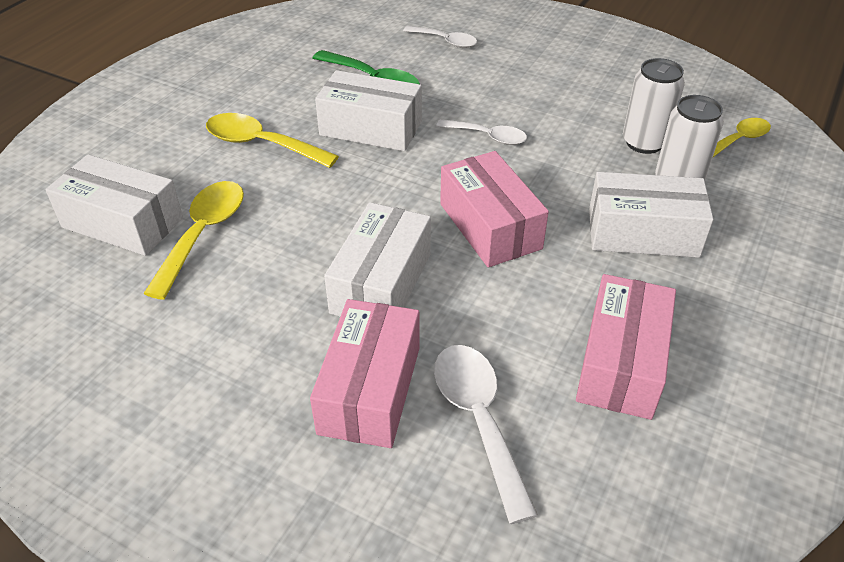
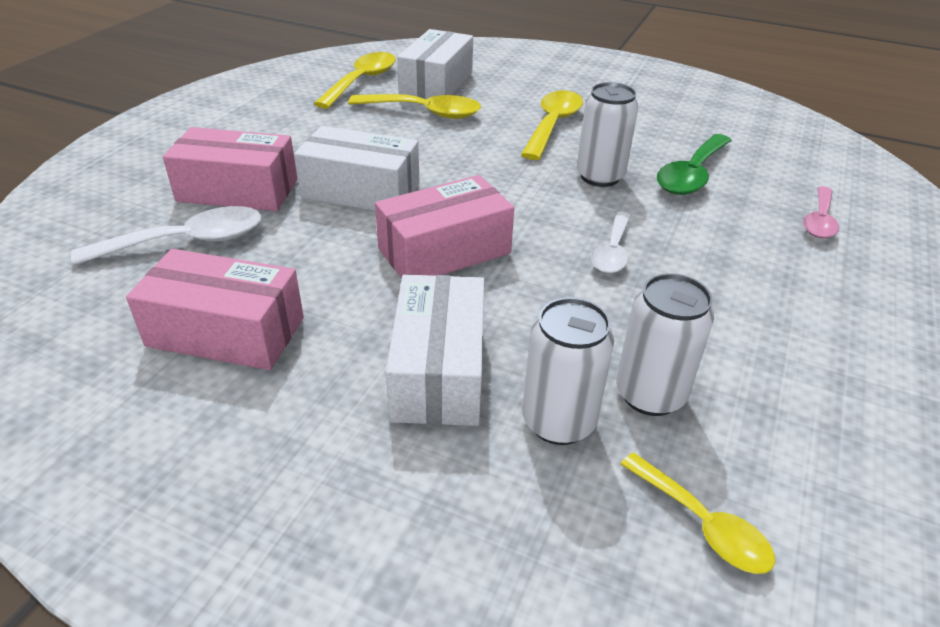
camera: 85 degrees right, 5 degrees down
white box [315,70,422,151] -> white can [577,82,638,187]
white spoon [403,26,477,48] -> pink spoon [803,186,839,238]
none -> yellow spoon [314,52,396,109]

